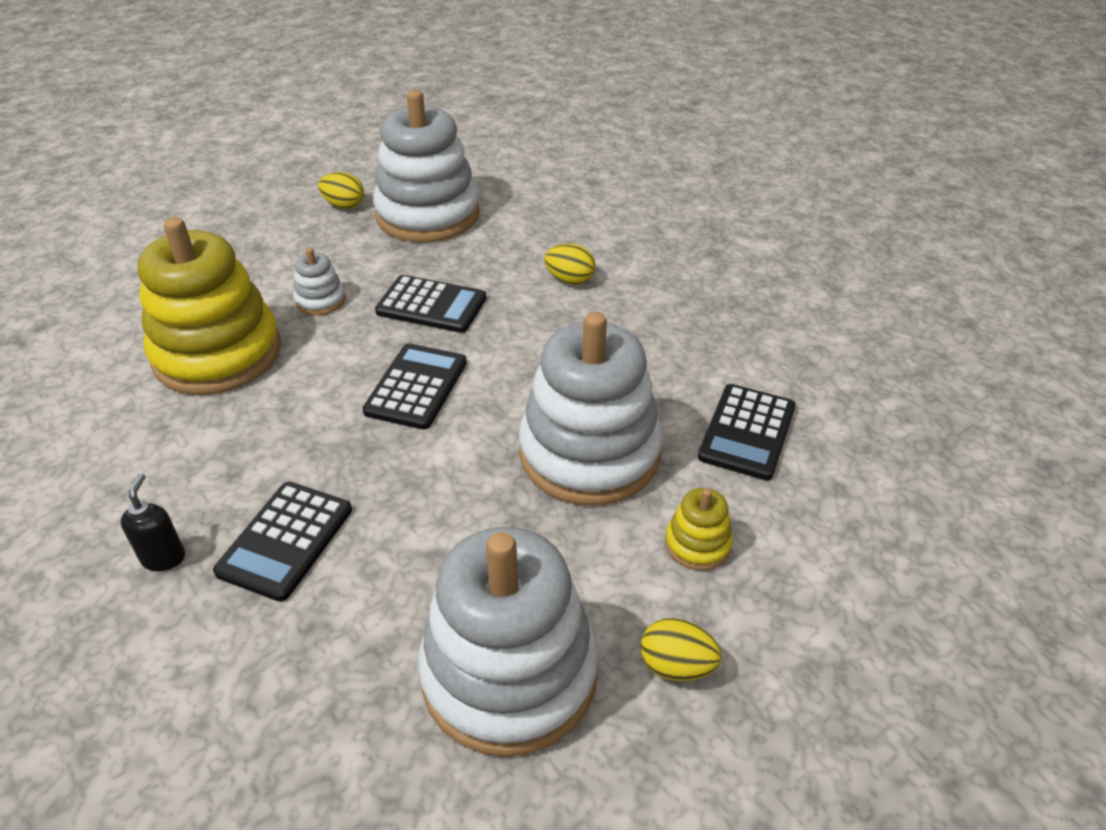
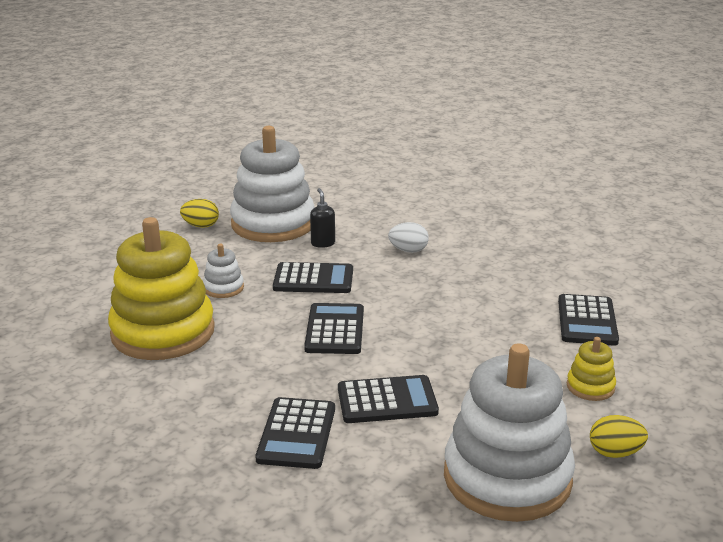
camera: 15 degrees left, 15 degrees down
black soap dispenser [121,474,185,571] -> black soap dispenser moved to [310,188,335,248]
white stacking toy [519,312,663,506] -> none
yellow egg [544,244,596,284] -> white egg [388,222,429,253]
none -> black calculator [338,375,439,423]

